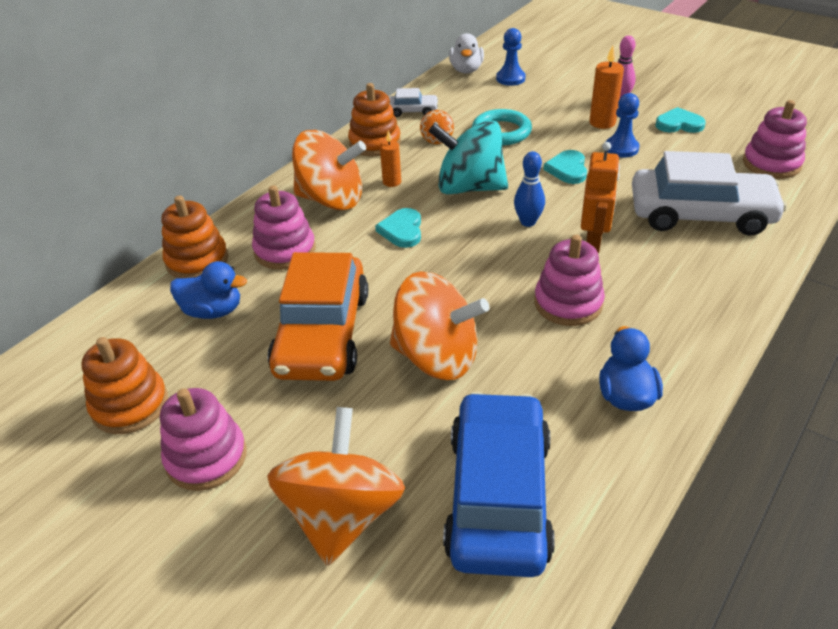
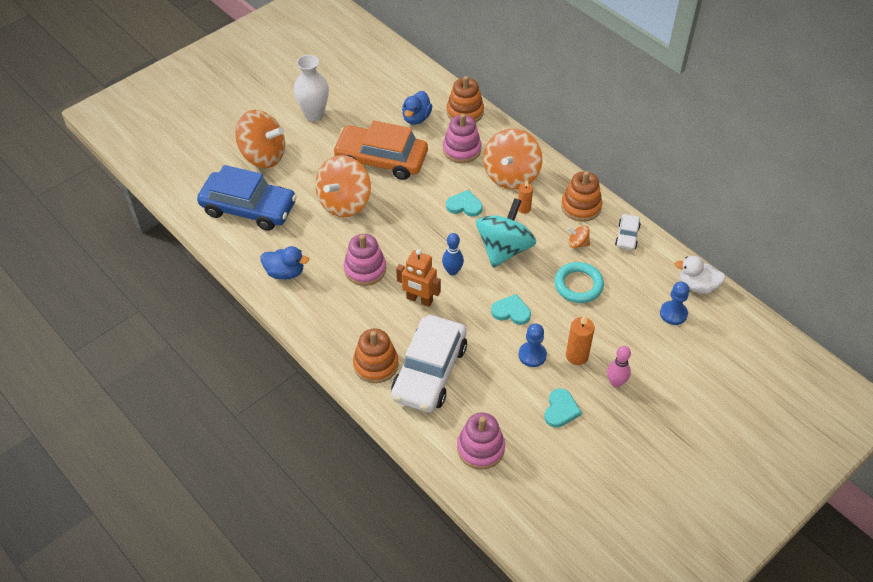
camera: 100 degrees right, 10 degrees up
orange stacking toy [81,337,168,434] -> orange stacking toy moved to [353,329,399,383]
pink stacking toy [160,388,247,491] -> white vase [294,55,329,122]

